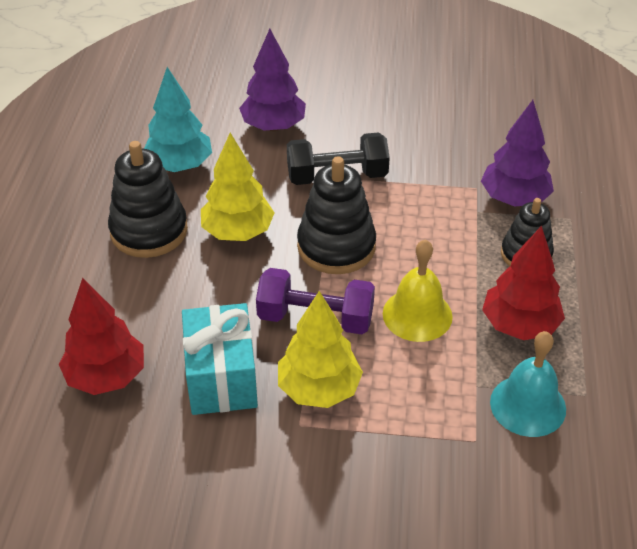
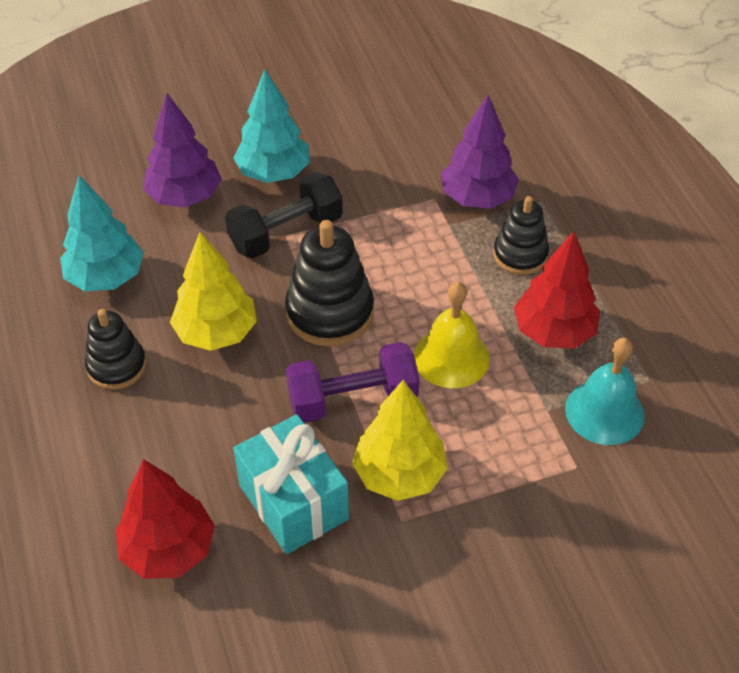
camera: 25 degrees left, 5 degrees up
black stacking toy [108,141,188,258] -> black stacking toy [85,309,146,390], size x0.65
none -> turquoise tree [233,69,310,183]

